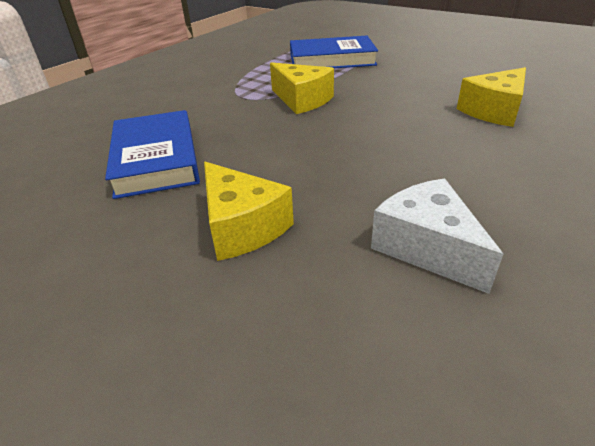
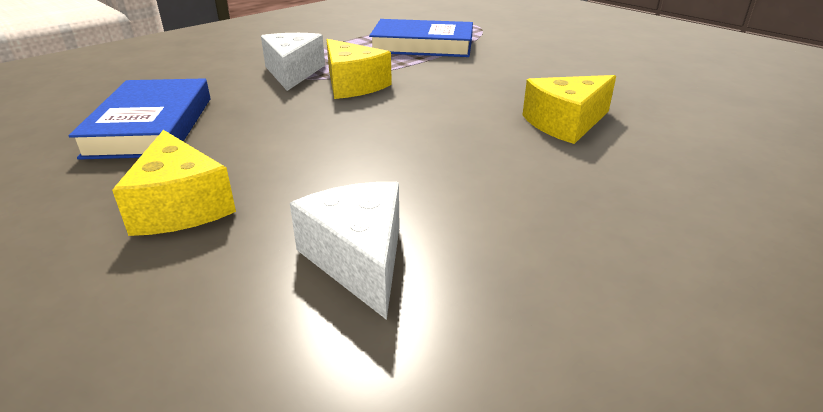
camera: 10 degrees right, 5 degrees down
none -> white cheese [261,33,325,91]

